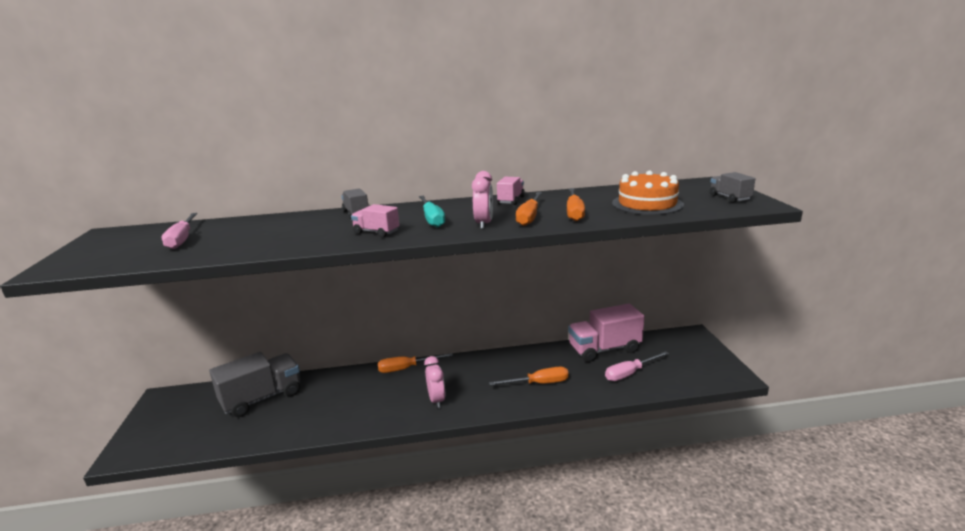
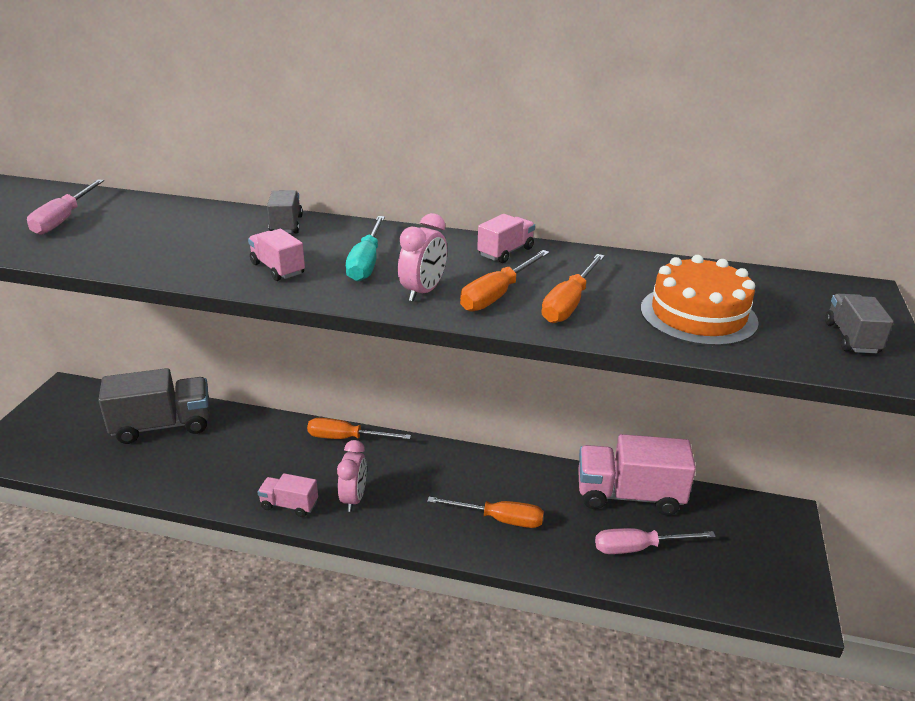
camera: 20 degrees right, 10 degrees up
none -> pink truck [258,473,318,517]

